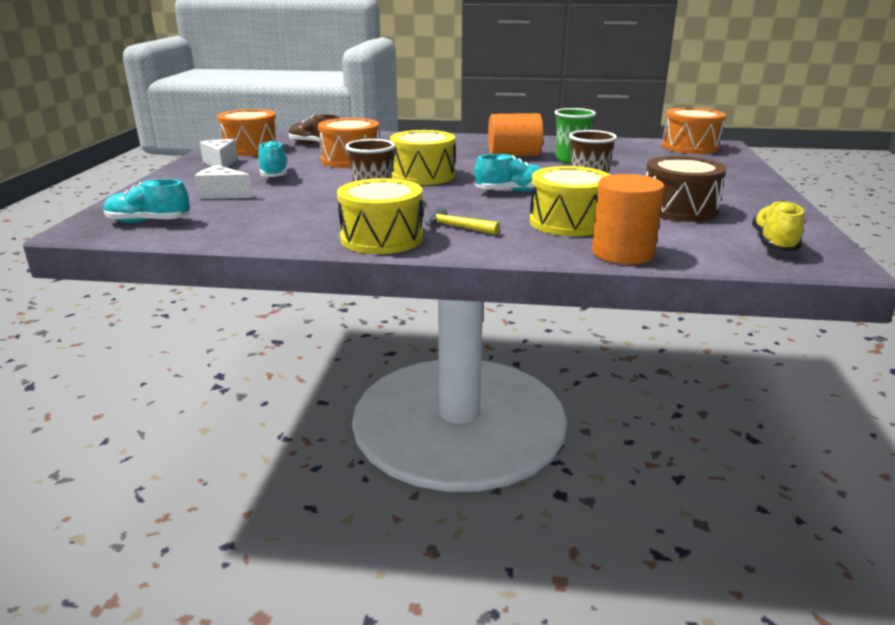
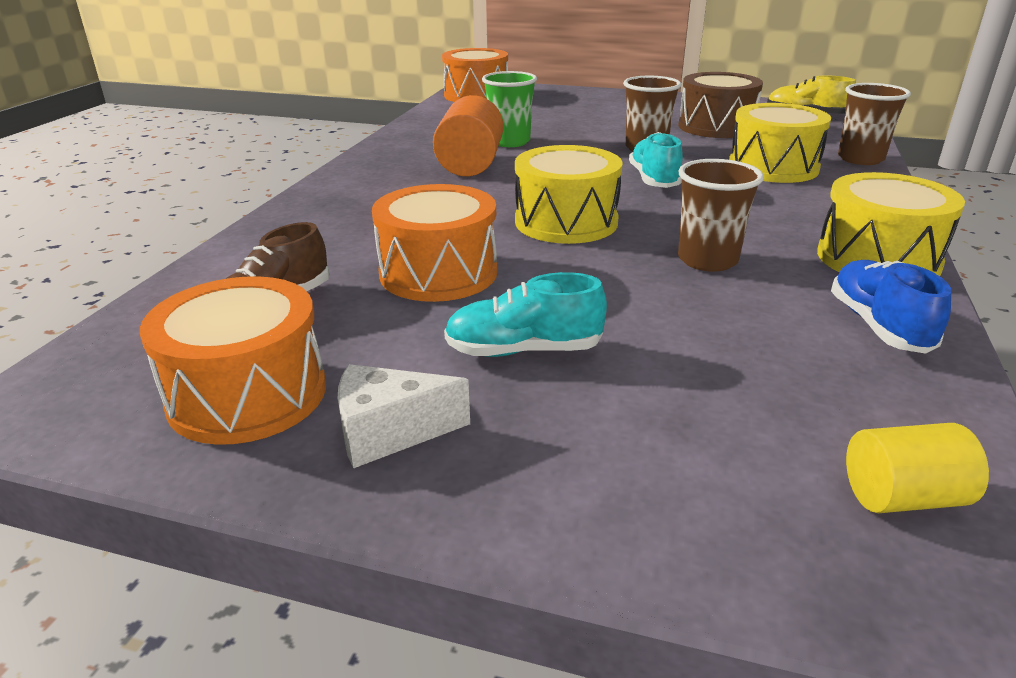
camera: 80 degrees left, 5 degrees up
turquoise shoe [103,179,190,223] -> yellow cylinder [846,423,989,513]
white cheese [194,165,252,199] -> none
yellow hammer [425,207,500,235] -> none
orange cylinder [592,174,665,264] -> brown cup [838,83,911,165]
none -> blue shoe [831,260,951,354]

